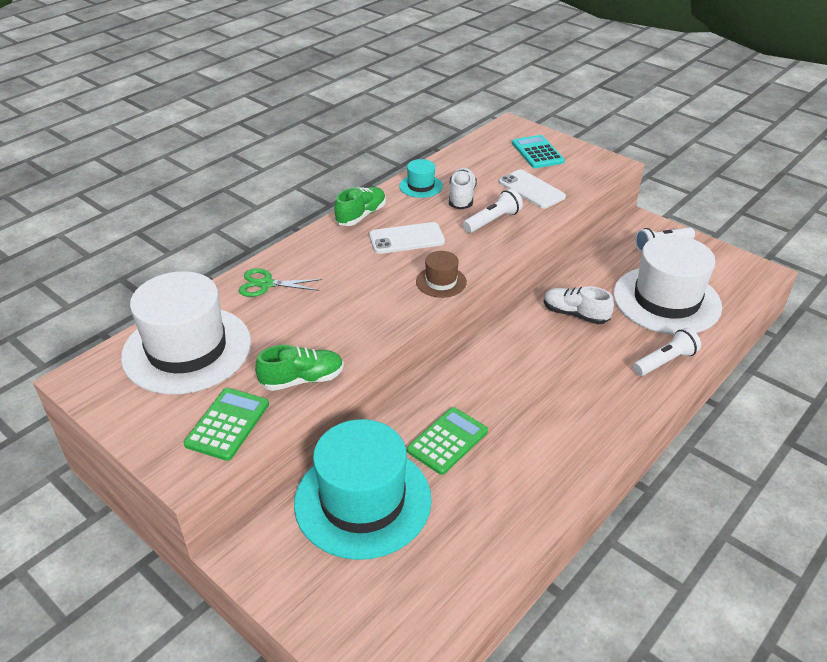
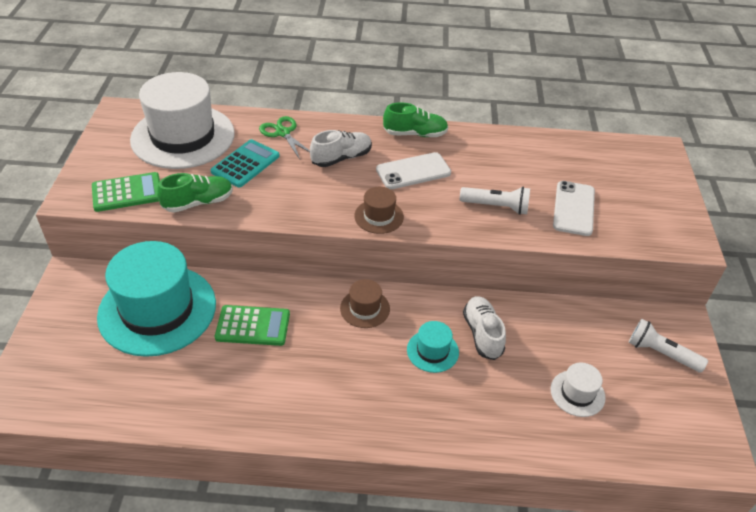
camera: 50 degrees right, 5 degrees up
green shoe [255,345,344,391] -> green shoe turned 60 degrees counterclockwise [157,173,233,213]
white phone [369,222,445,254] -> white phone turned 60 degrees counterclockwise [376,152,451,189]
turquoise hat [399,159,443,198] -> turquoise hat moved to [407,321,459,373]
white shoe [449,168,477,210] -> white shoe moved to [310,130,372,167]
turquoise calculator [512,135,565,168] -> turquoise calculator moved to [211,139,280,188]
white hat [613,235,722,335] -> white hat [551,362,606,417], size x0.44
white flashlight [633,328,701,376] -> none
none -> brown hat [340,279,390,328]

